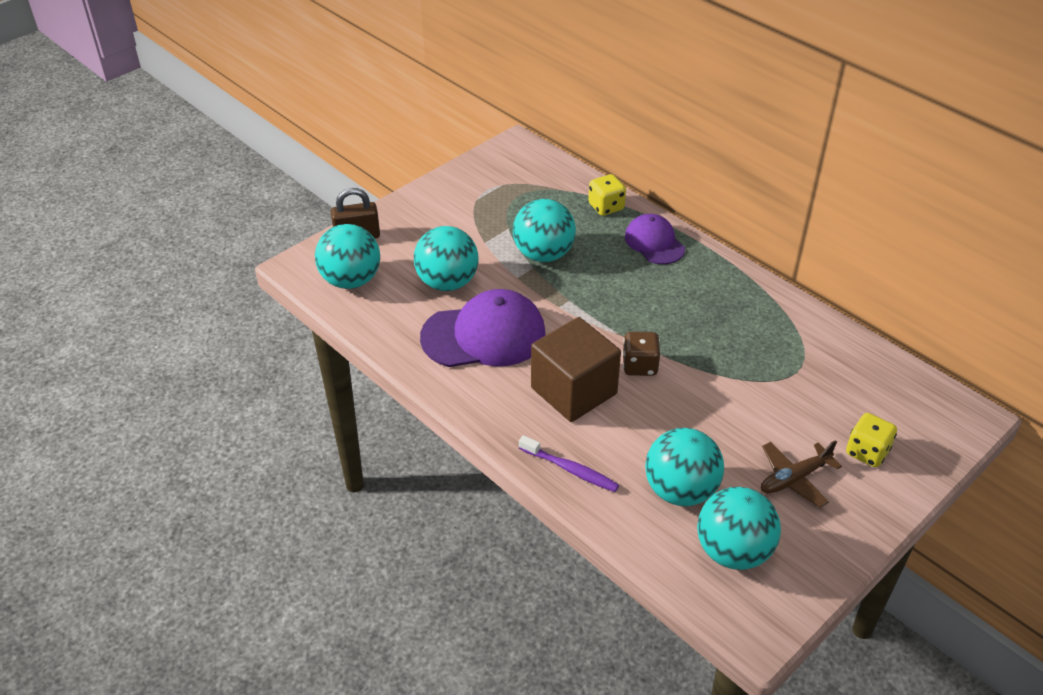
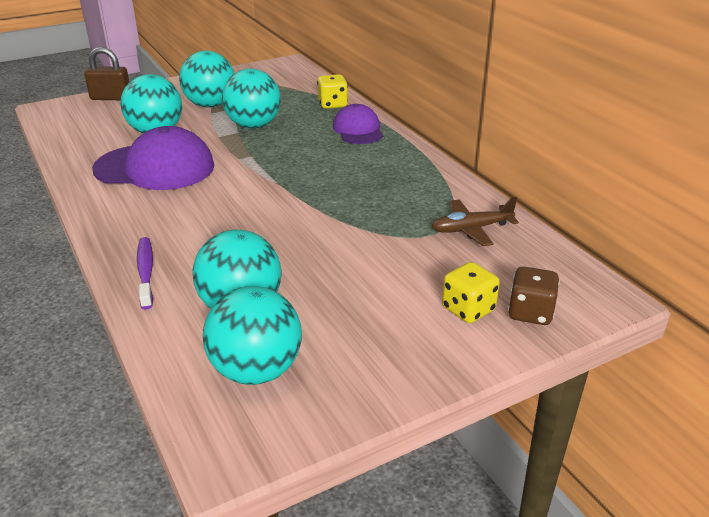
camera: 15 degrees right, 10 degrees down
turquoise ball [315,224,380,289] -> turquoise ball moved to [179,51,235,108]
purple toothbrush [519,435,619,492] -> purple toothbrush turned 150 degrees counterclockwise [137,237,153,310]
brown cube [531,317,621,422] -> none
brown dice [622,332,660,376] -> brown dice moved to [508,266,560,325]
brown plane [761,440,842,507] -> brown plane moved to [432,197,519,246]

